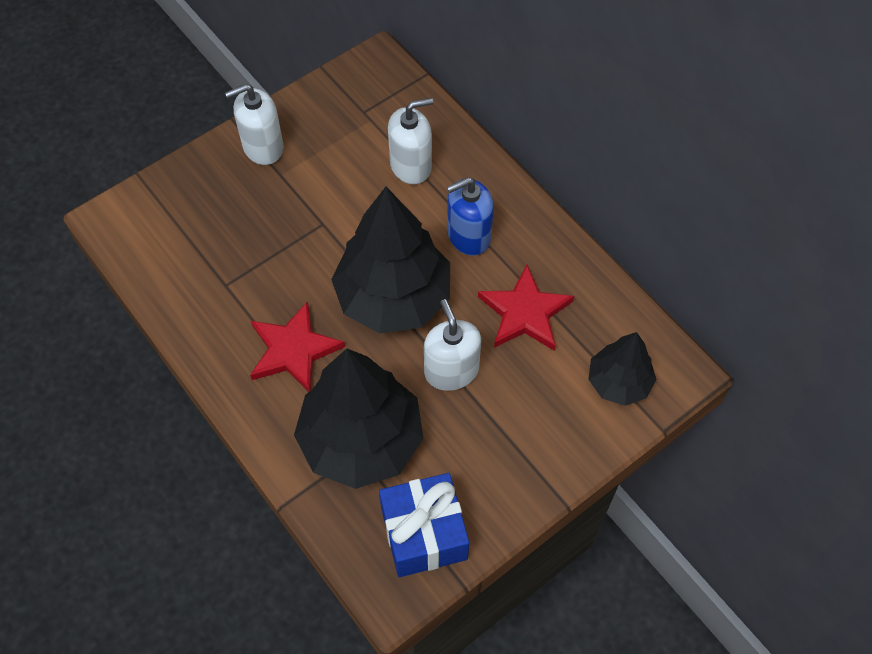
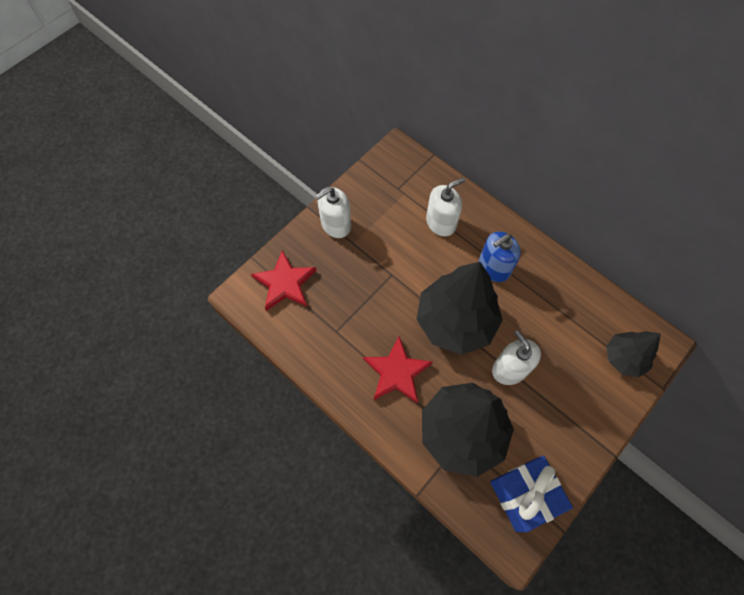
camera: 10 degrees left, 5 degrees up
red star [478,264,574,351] -> red star moved to [251,250,317,311]

